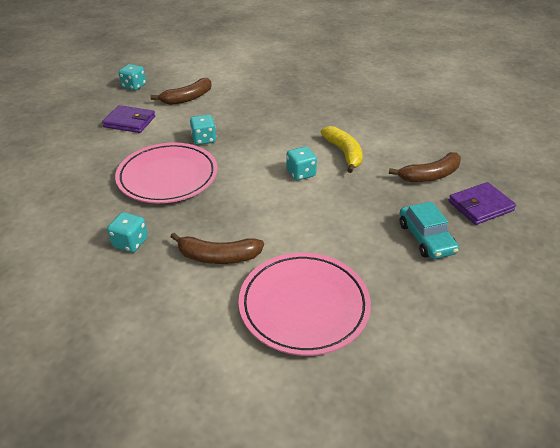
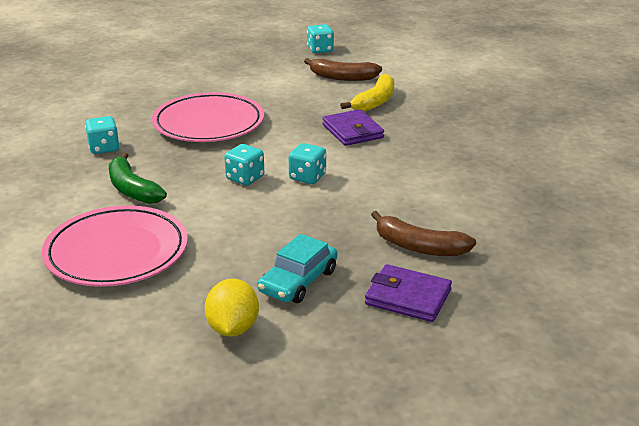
camera: 50 degrees right, 10 degrees down
purple wallet [102,105,155,133] -> purple wallet moved to [322,109,384,146]
brown banana [170,233,264,264] -> green banana [109,152,167,204]
turquoise dice [190,115,216,145] -> turquoise dice moved to [224,144,264,185]
yellow banana [321,126,363,173] -> yellow banana moved to [340,74,394,112]
none -> yellow lemon [205,279,259,337]

